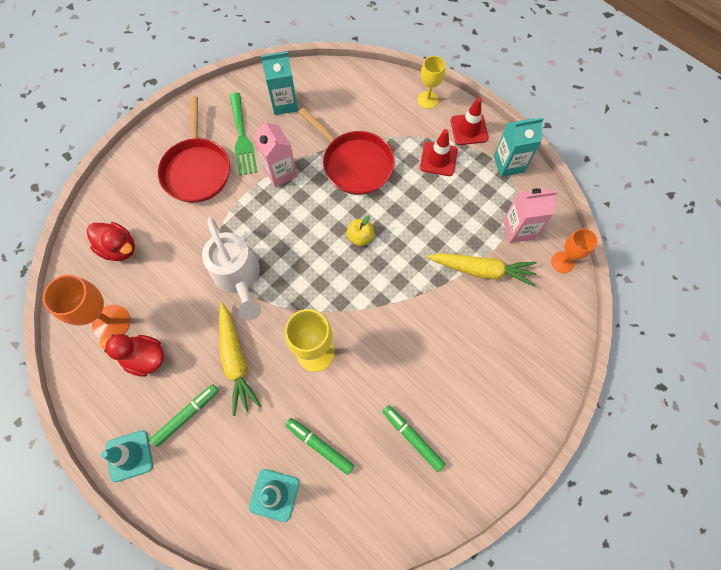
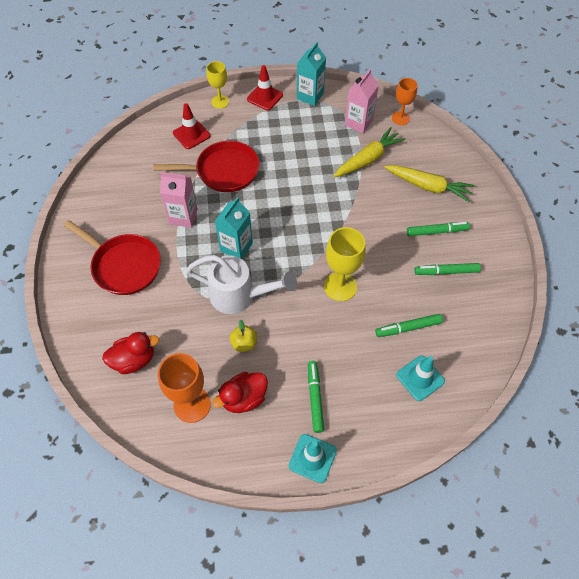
camera: 50 degrees left, 10 degrees down
yellow carrot [219,302,261,416] -> yellow carrot moved to [384,165,475,202]
green fork [230,93,257,176] -> none
turquoise carton [261,52,298,115] -> turquoise carton moved to [215,197,253,259]
yellow apple [347,215,374,246] -> yellow apple moved to [230,320,257,352]
red traffic cone [420,129,458,176] -> red traffic cone moved to [173,103,211,149]
none -> green marker [407,222,470,236]

